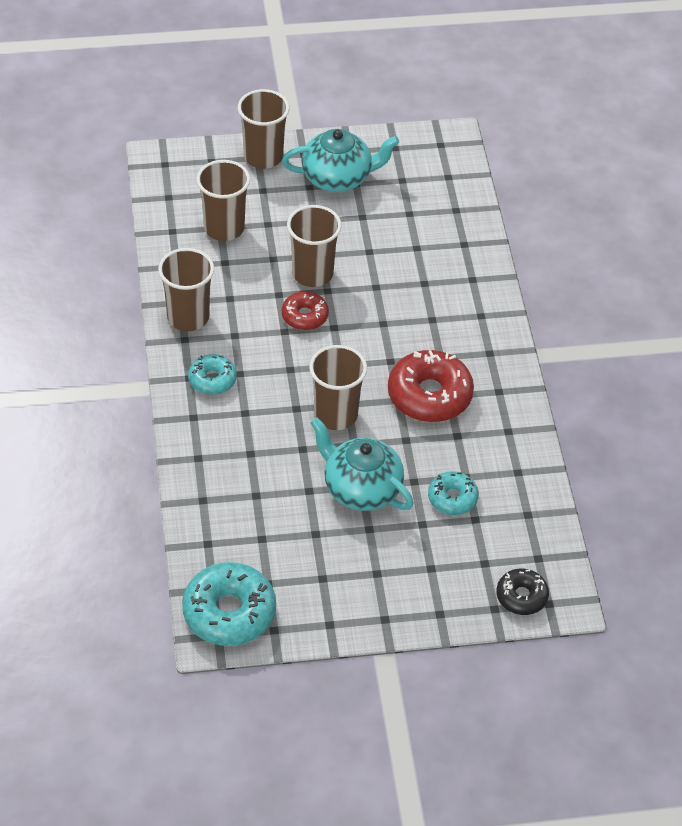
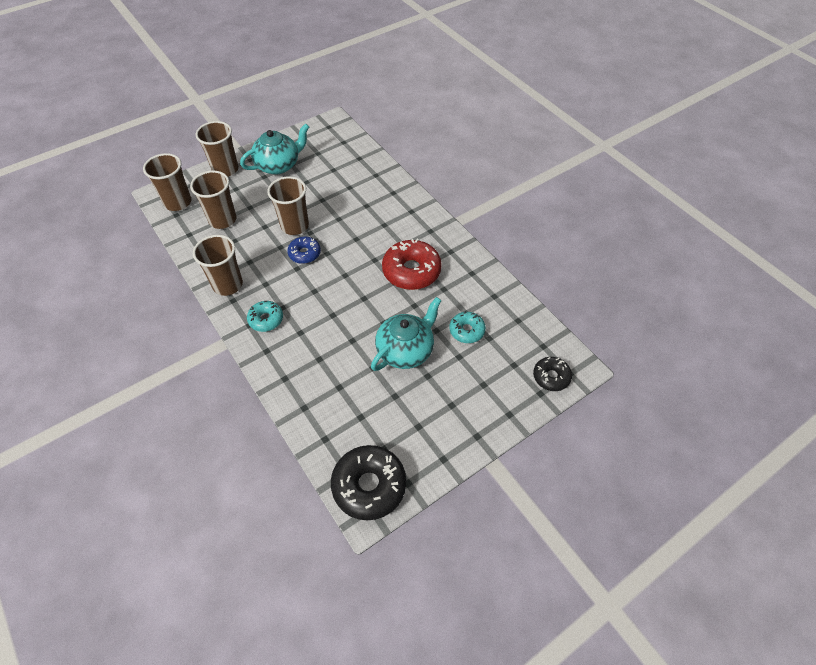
camera: 25 degrees left, 5 degrees up
turquoise donut [182,562,276,646] -> black donut [331,445,406,520]
red donut [282,291,329,330] -> blue donut [287,237,321,264]
brown cup [309,345,367,430] -> brown cup moved to [143,153,191,211]
turquoise teapot [310,417,414,511] -> turquoise teapot turned 120 degrees clockwise [371,297,442,371]

